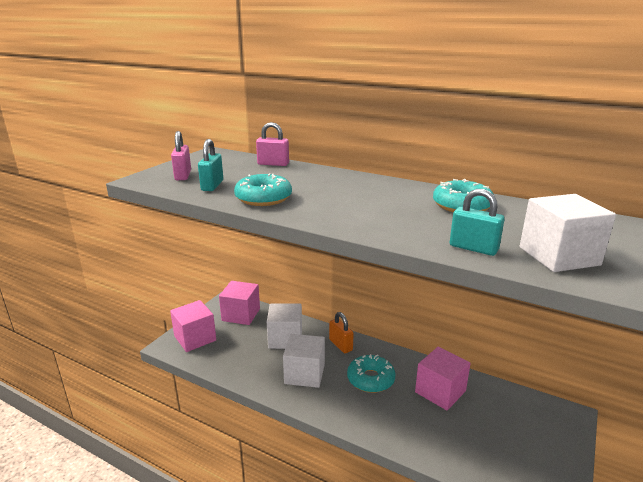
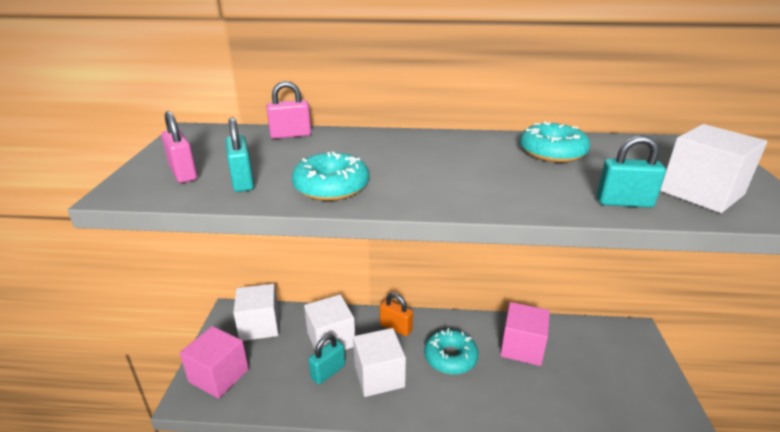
camera: 25 degrees left, 5 degrees up
pink cube [219,281,260,325] -> white cube [233,284,279,341]
none -> turquoise padlock [308,334,345,385]

